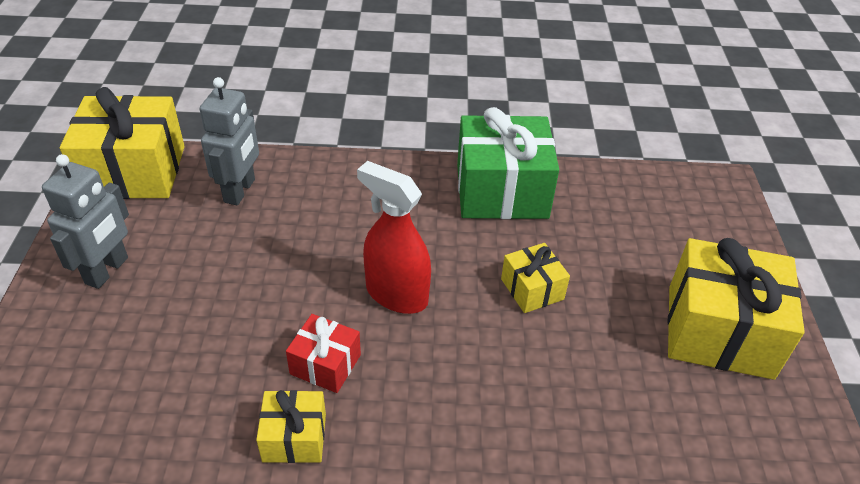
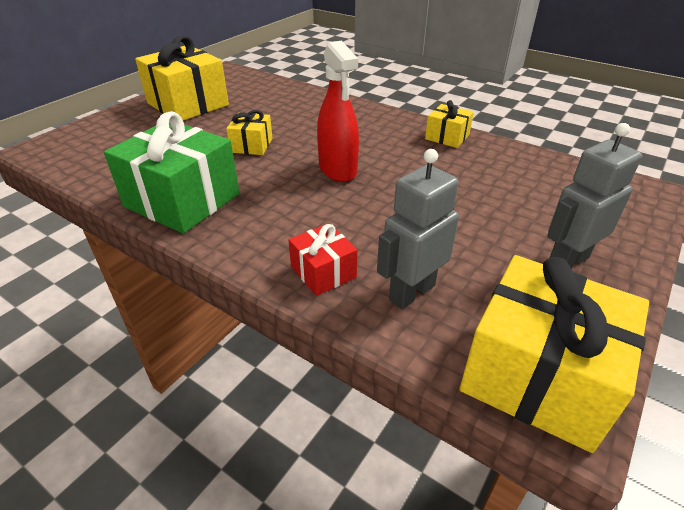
camera: 145 degrees left, 5 degrees down
red gift [286,314,361,393] -> red gift moved to [289,223,358,296]

